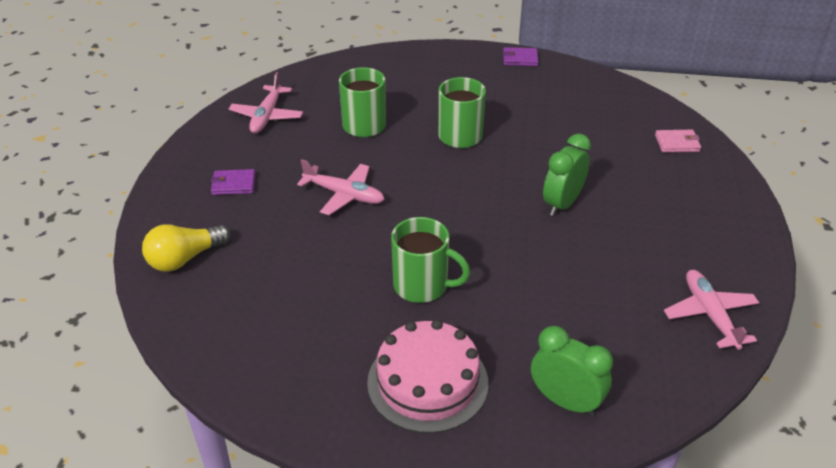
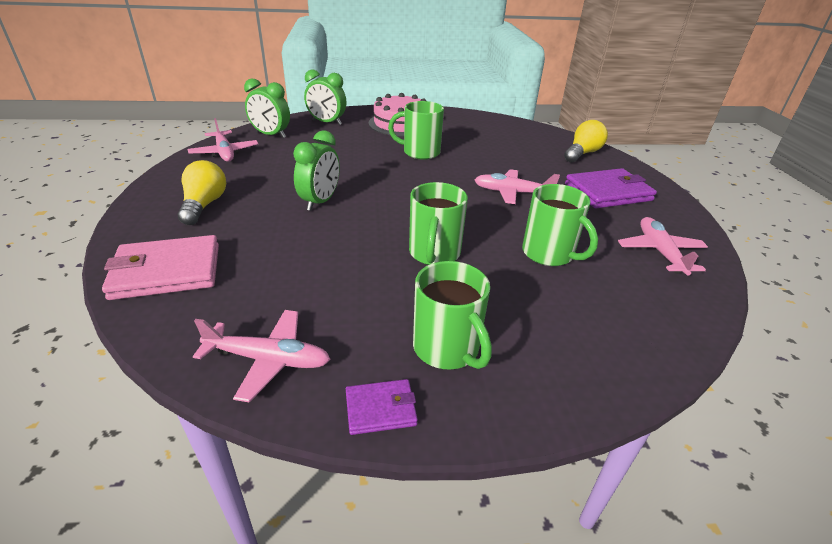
camera: 165 degrees right, 5 degrees down
purple wallet [211,169,255,195] -> purple wallet [565,168,657,208], size x1.93
pink wallet [655,130,701,152] -> pink wallet [102,235,219,300], size x1.93
none -> yellow light bulb [178,160,226,225]
none -> pink plane [193,310,330,402]
none -> green clock [244,78,290,138]
none -> green mug [413,261,492,370]

